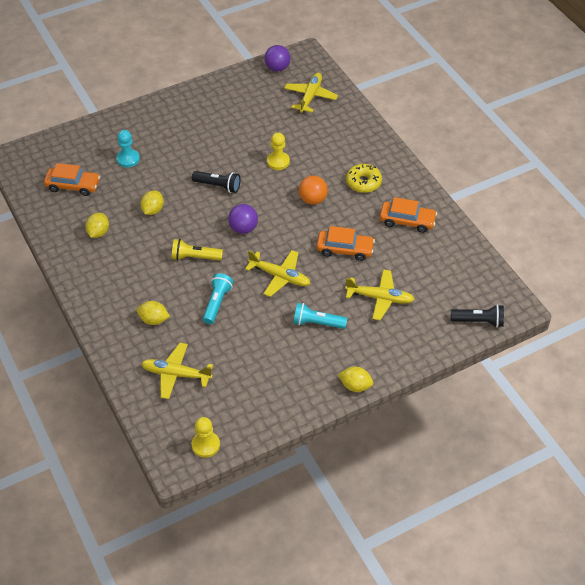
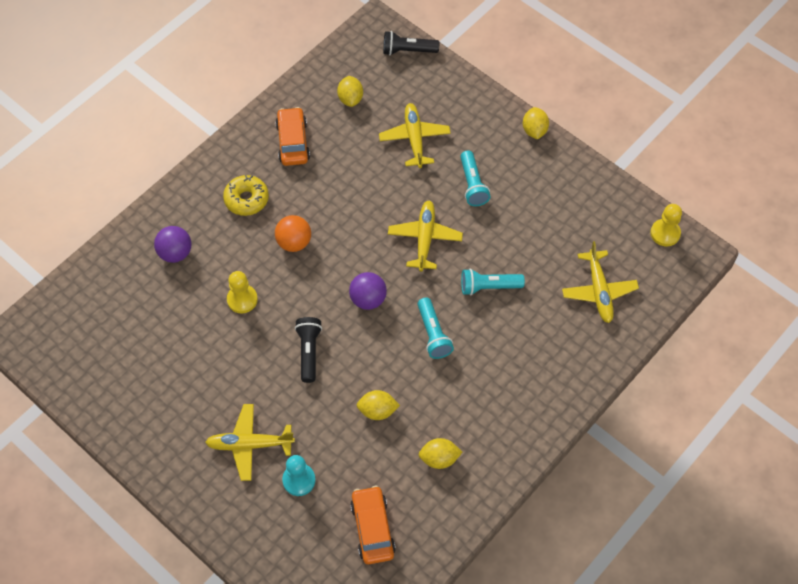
camera: 110 degrees left, 10 degrees up
yellow lemon [137,301,170,325] -> yellow lemon moved to [337,76,363,107]
yellow flashlight [172,239,223,261] -> turquoise flashlight [417,298,454,359]
purple ball [264,45,290,72] -> purple ball moved to [154,226,192,263]
yellow plane [284,73,338,113] -> yellow plane moved to [205,404,295,481]
orange car [317,226,375,261] -> none
black flashlight [451,304,504,327] -> black flashlight turned 75 degrees counterclockwise [383,31,439,55]

